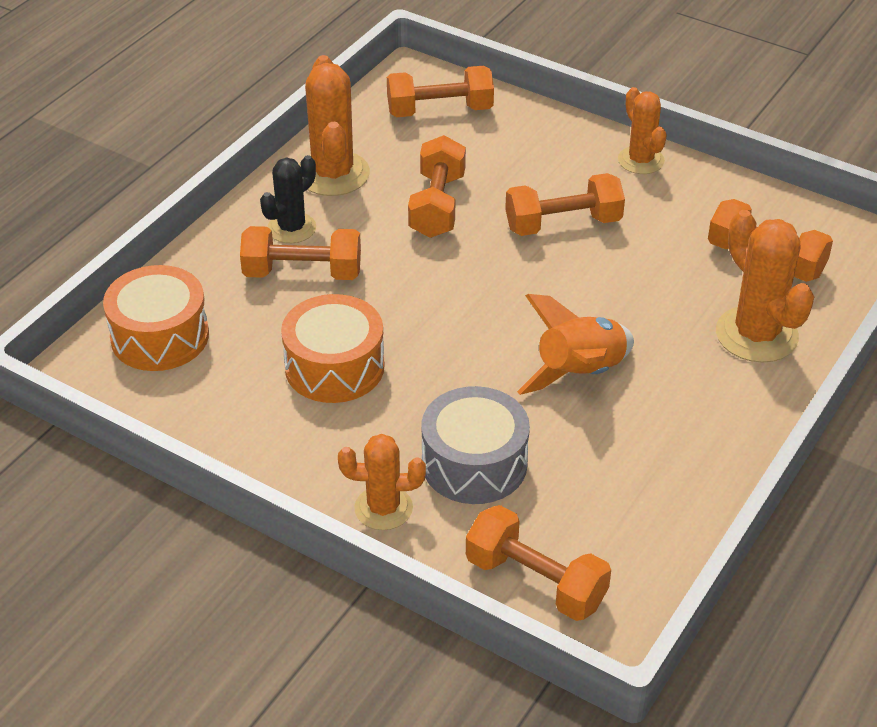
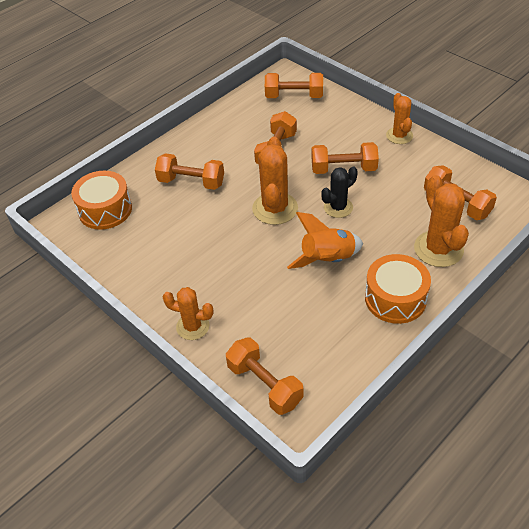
camera: 15 degrees right, 5 degrees up
black cactus [260,155,316,243] -> black cactus moved to [321,166,358,218]
orange drum [281,294,385,403] -> orange drum moved to [365,254,431,324]
orange cactus [299,55,370,196] -> orange cactus moved to [252,137,298,225]
grey drum [421,386,530,504] -> none

